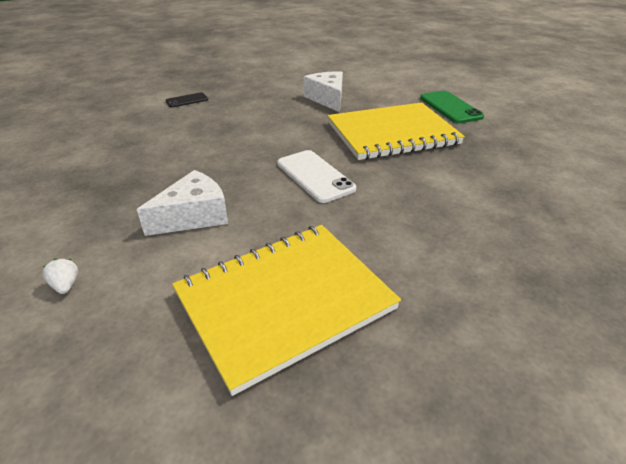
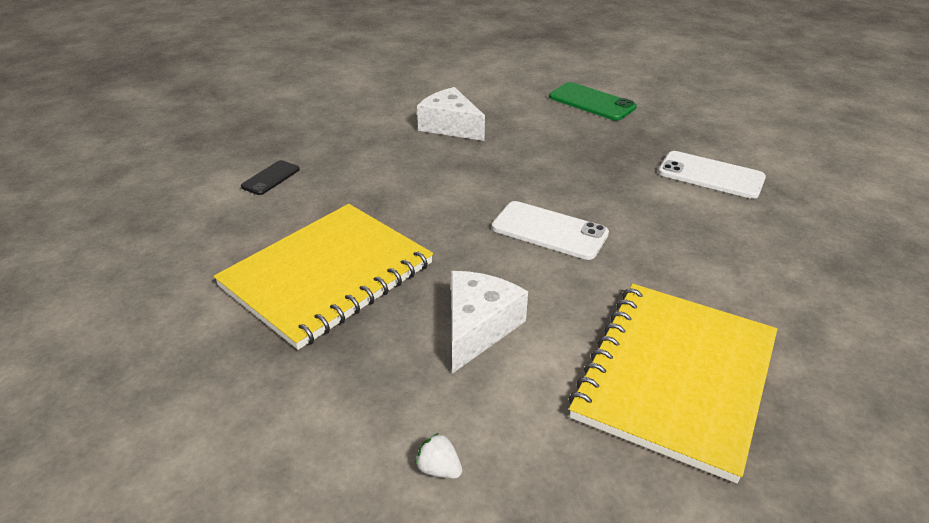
camera: 30 degrees left, 0 degrees up
yellow notebook [328,102,465,160] -> yellow notebook moved to [214,204,433,350]
none -> white phone [658,151,766,199]

